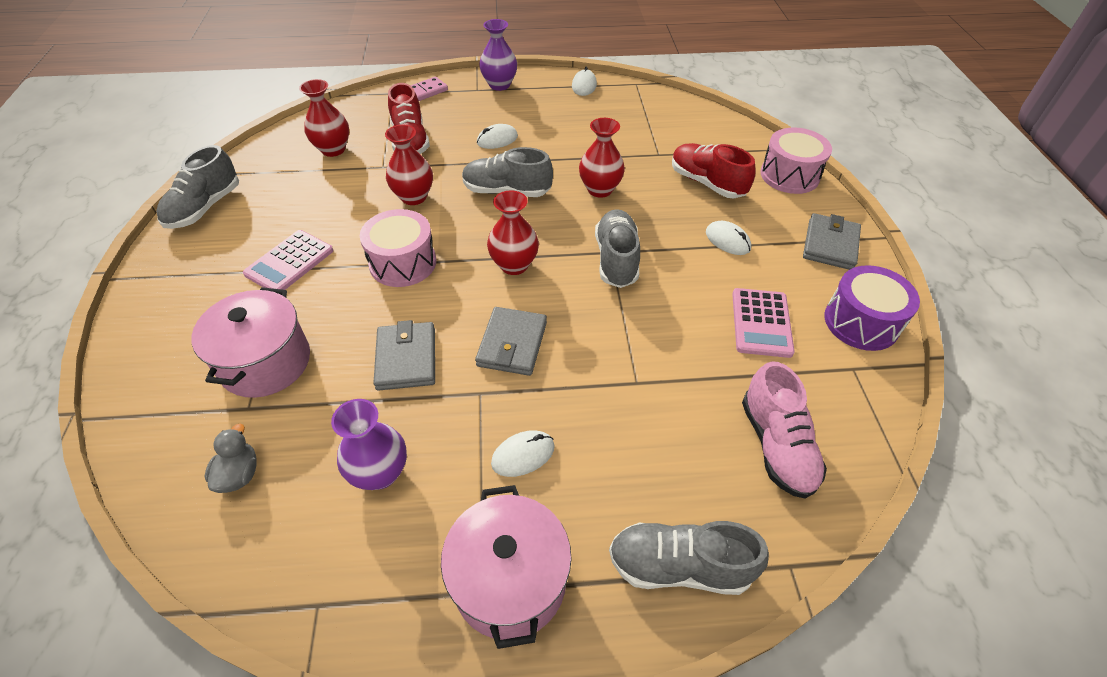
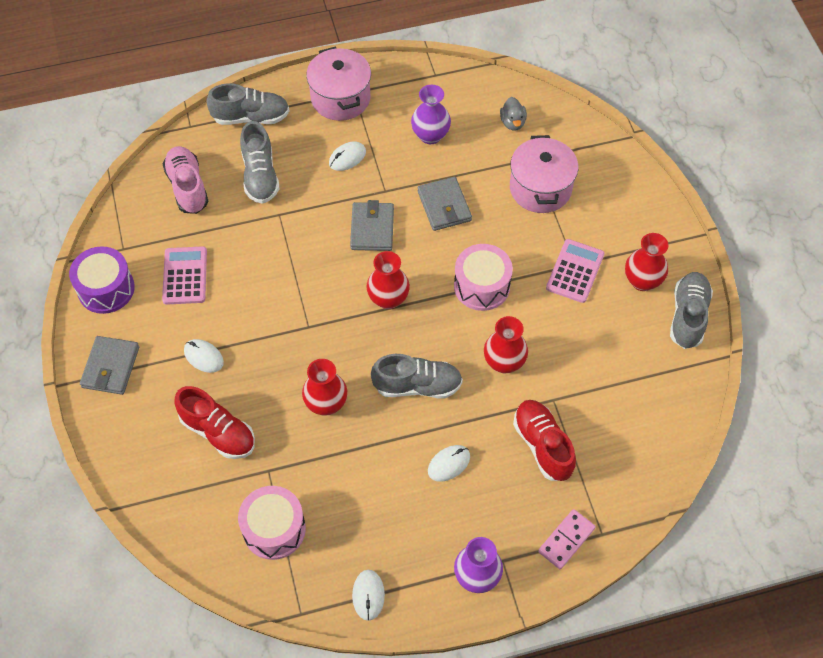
camera: 170 degrees right, 10 degrees up
red vase [299,79,349,157] -> red vase moved to [625,233,668,291]
grey shoe [595,209,640,288] -> grey shoe moved to [240,121,279,204]
pink drum [760,128,832,194] -> pink drum moved to [238,486,306,560]

